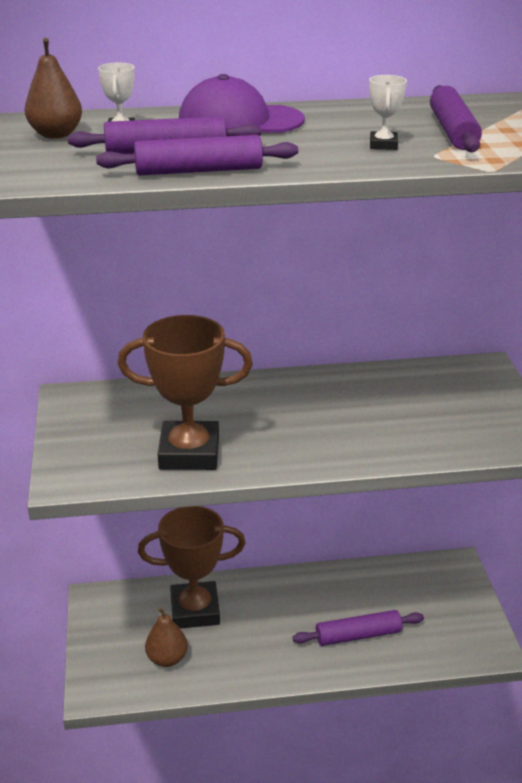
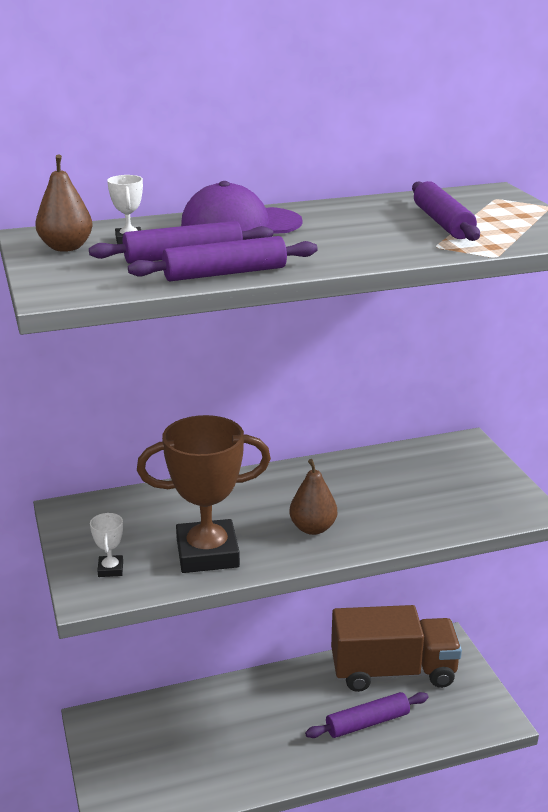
camera: 10 degrees left, 5 degrees down
brown trophy [138,506,246,629] -> none
brown pear [145,607,188,667] -> brown pear moved to [289,459,337,535]
white trophy [369,75,407,150] -> white trophy moved to [90,513,123,577]
none -> brown truck [331,605,462,692]

